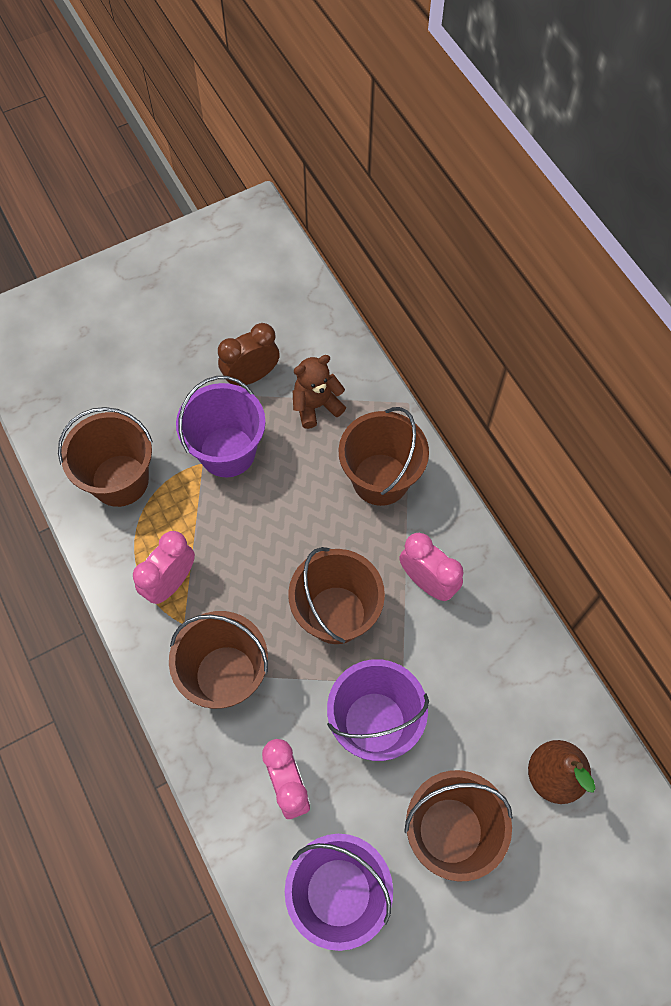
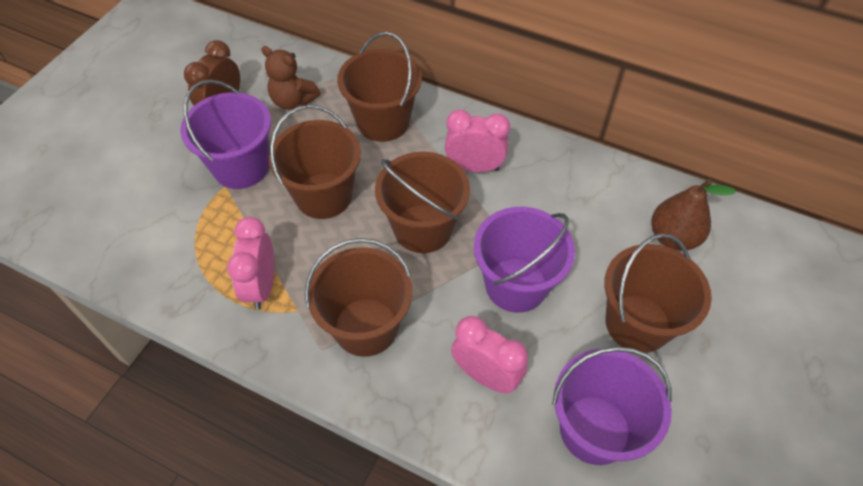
camera: 35 degrees left, 10 degrees down
brown bucket [58,407,153,507] -> brown bucket moved to [268,105,361,219]
brown teddy bear [293,355,346,429] -> brown teddy bear turned 90 degrees counterclockwise [261,46,320,110]

